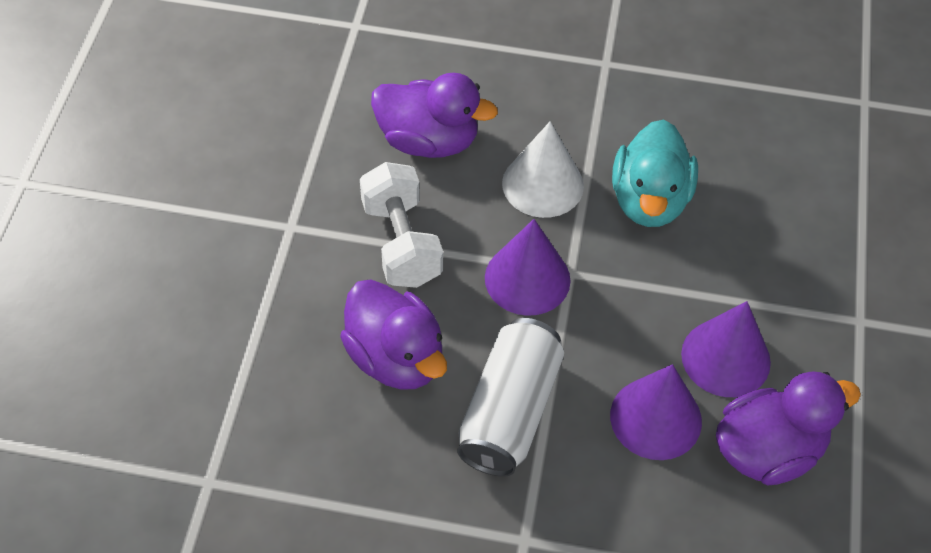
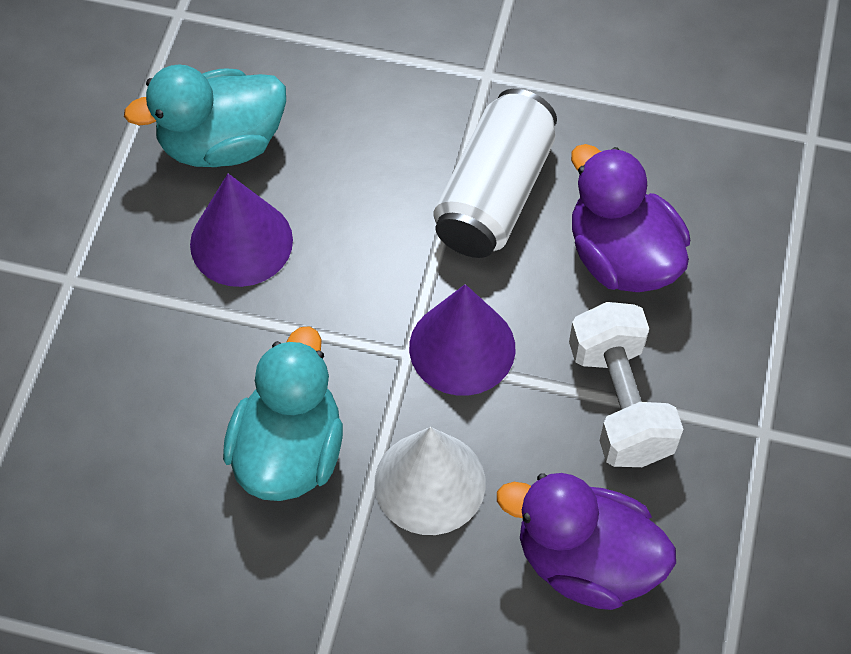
camera: 175 degrees left, 5 degrees up
purple cone [610,364,702,460] -> none
purple duck [716,371,861,486] -> turquoise duck [124,64,286,167]

